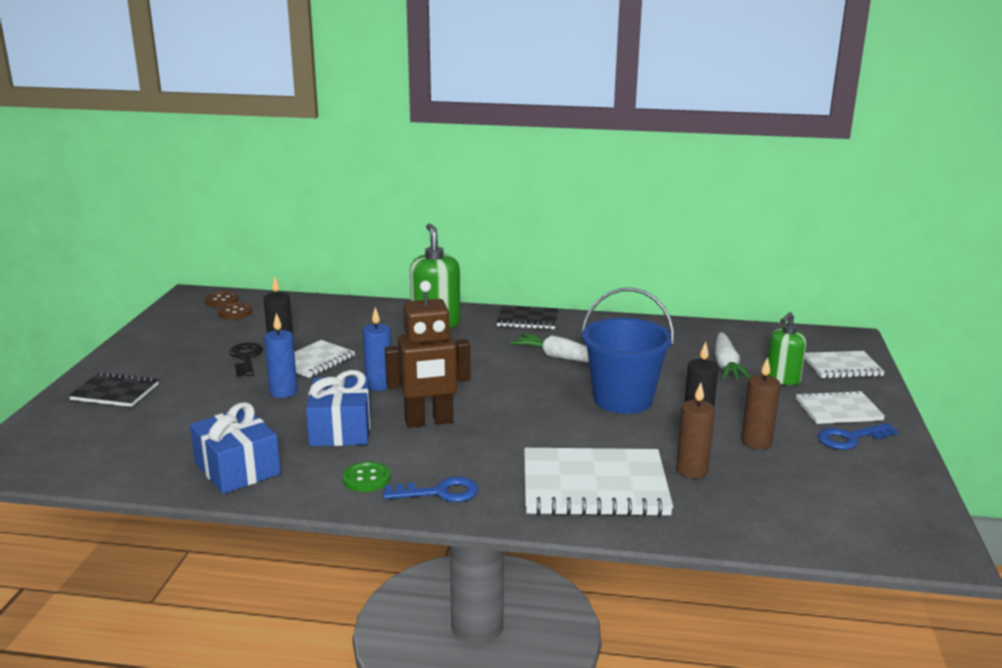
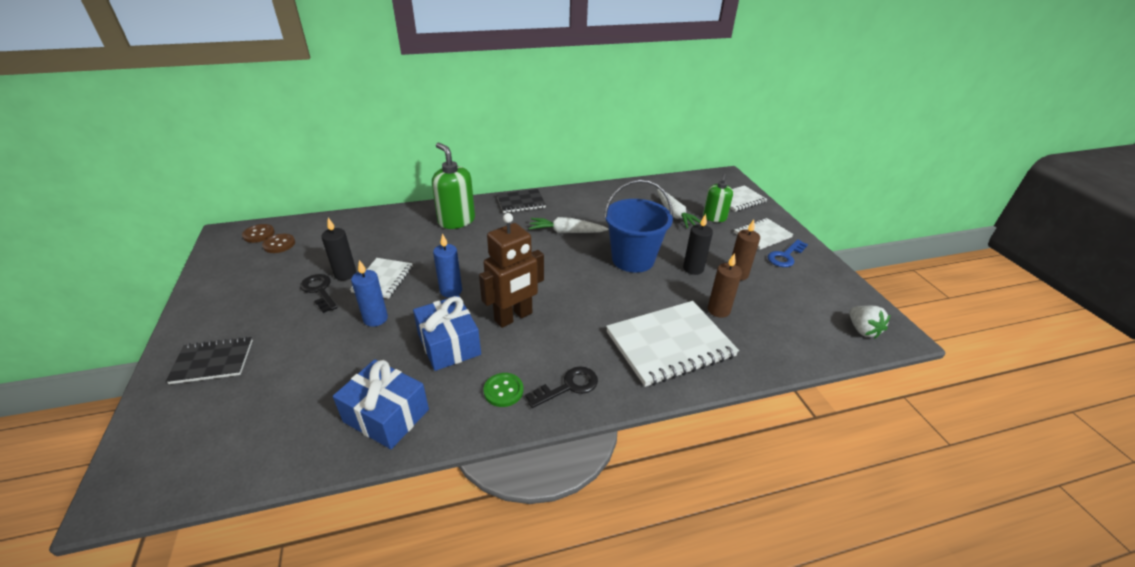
camera: 25 degrees left, 15 degrees up
blue key [383,477,478,502] -> black key [525,366,598,408]
none -> white strawberry [849,306,890,339]

